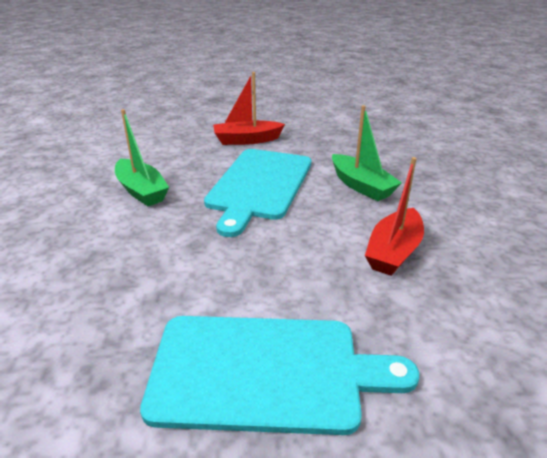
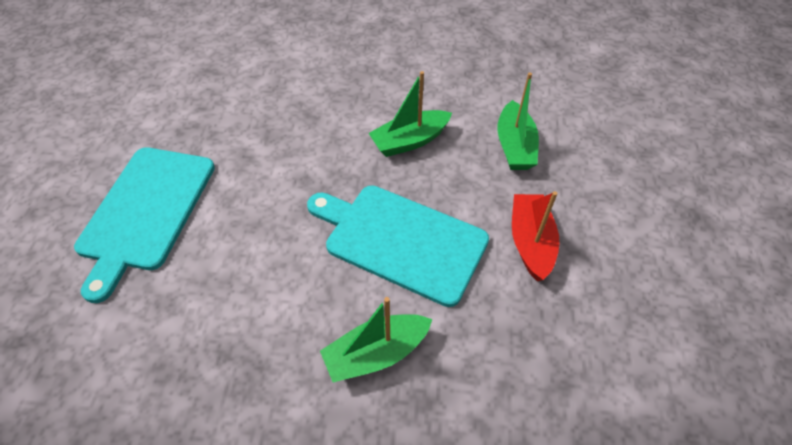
camera: 100 degrees right, 20 degrees up
red boat [365,157,424,276] -> none
none -> green boat [497,72,539,170]

